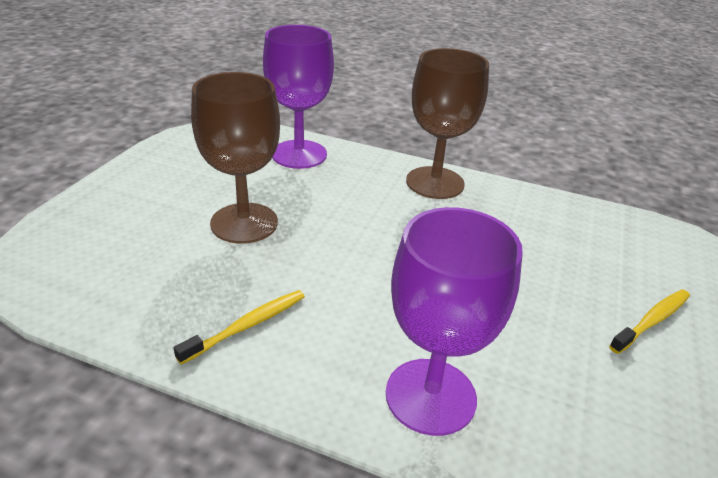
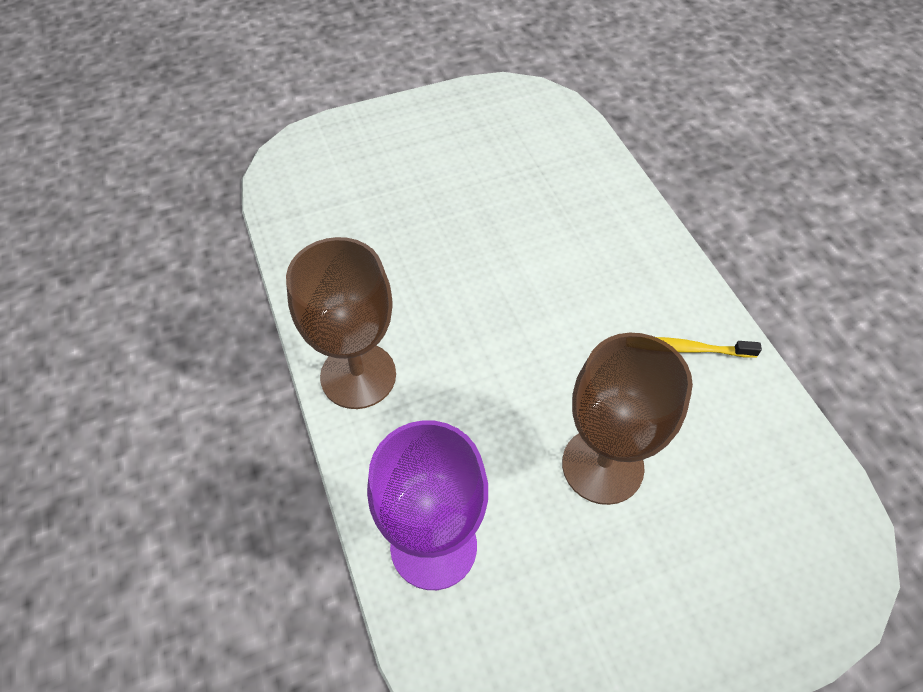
camera: 130 degrees left, 20 degrees up
purple goblet [386,207,523,436] -> none
yellow toothbrush [609,289,690,354] -> none

